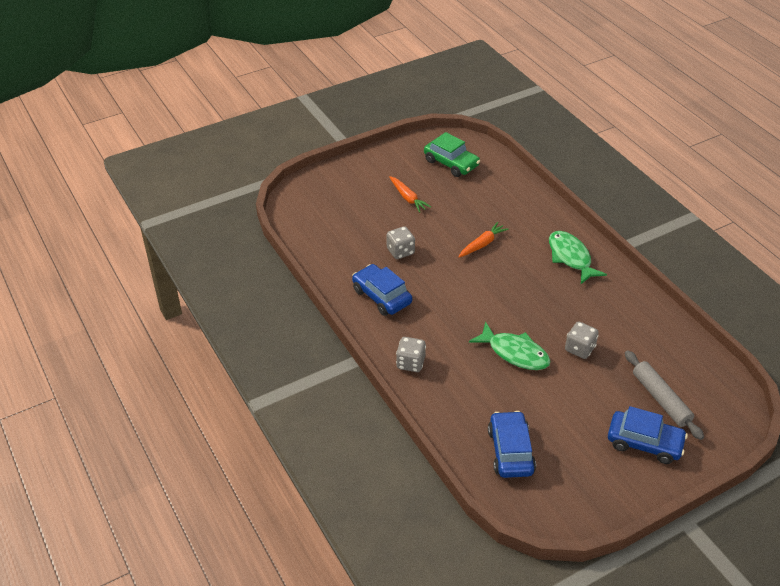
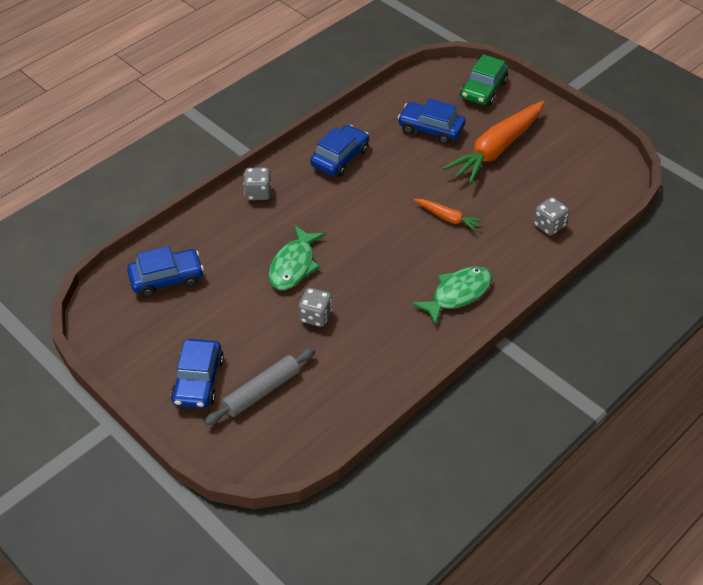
camera: 75 degrees right, 5 degrees up
grey dice [387,226,415,259] -> grey dice moved to [533,197,569,236]
orange carrot [389,176,431,213] -> orange carrot [443,101,544,185], size x2.08
green car [424,132,480,177] -> green car moved to [460,54,508,106]
none -> blue car [398,99,465,144]

